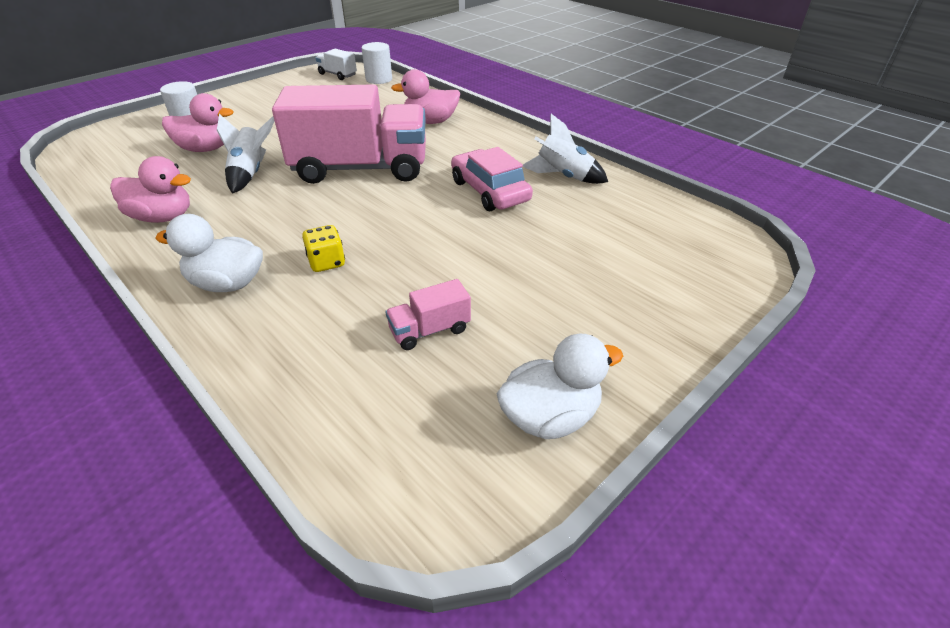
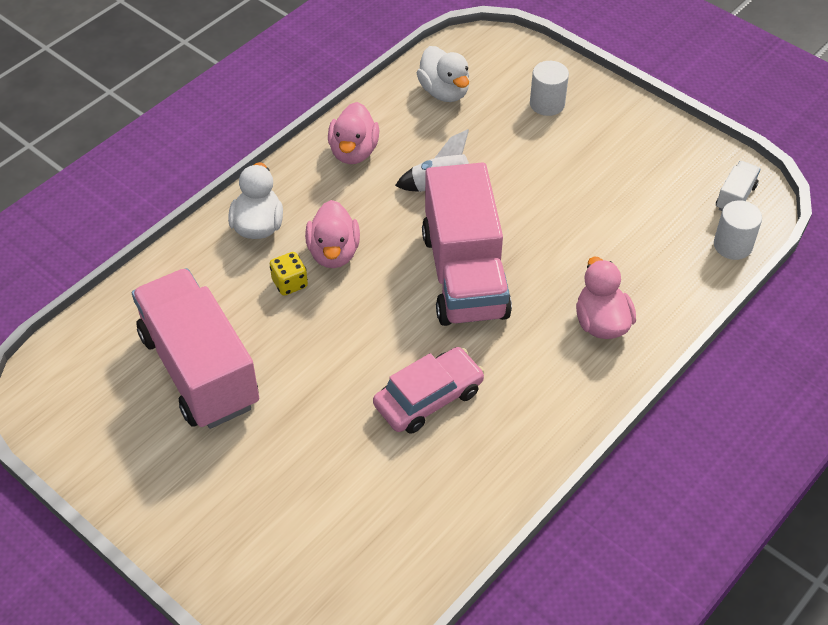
camera: 85 degrees right, 10 degrees up
pink duck [162,93,233,152] -> pink duck moved to [305,200,360,268]
pink truck [385,279,471,350] -> pink truck [132,268,259,429], size x2.47
white duck [496,334,623,439] -> white duck moved to [417,46,469,102]
white rocket [523,114,608,184] -> none

